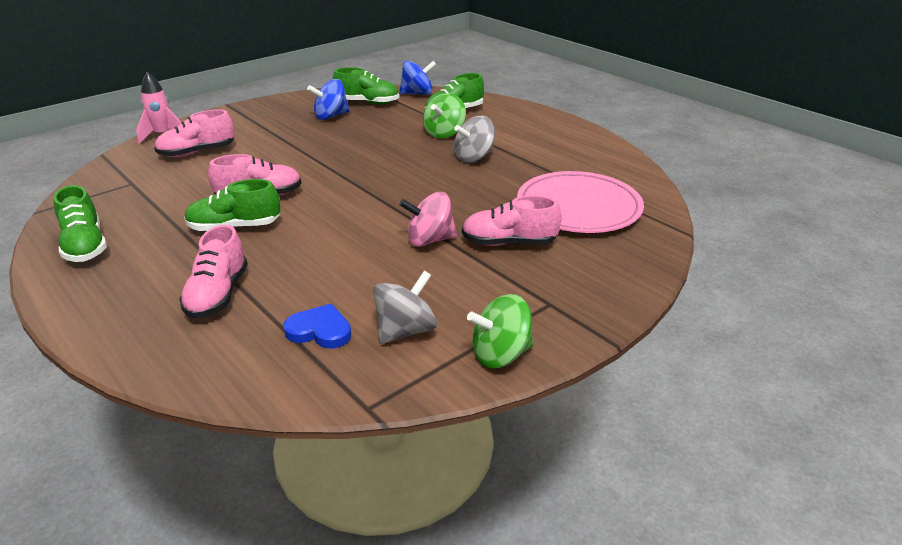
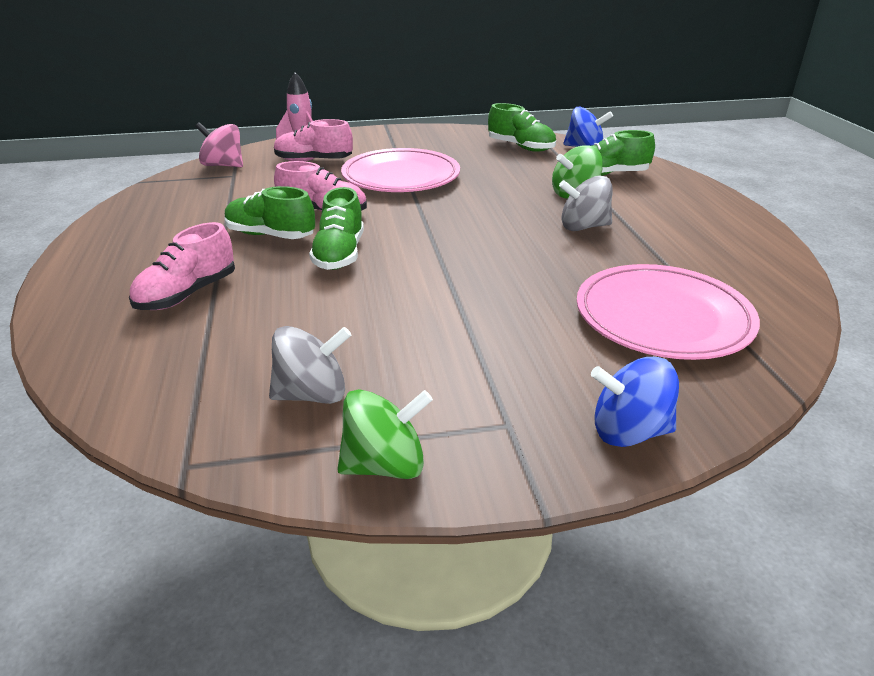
camera: 30 degrees right, 0 degrees up
green shoe [53,185,107,262] -> green shoe moved to [309,187,364,270]
blue heart [283,304,351,348] -> none
blue spinning top [307,79,350,120] -> blue spinning top moved to [591,357,679,447]
pink spinning top [399,192,457,247] -> pink spinning top moved to [195,122,243,167]
pink shoe [462,195,561,246] -> none
green spinning top [467,294,533,368] -> green spinning top turned 150 degrees clockwise [337,389,433,479]
none -> pink plate [341,148,460,192]

